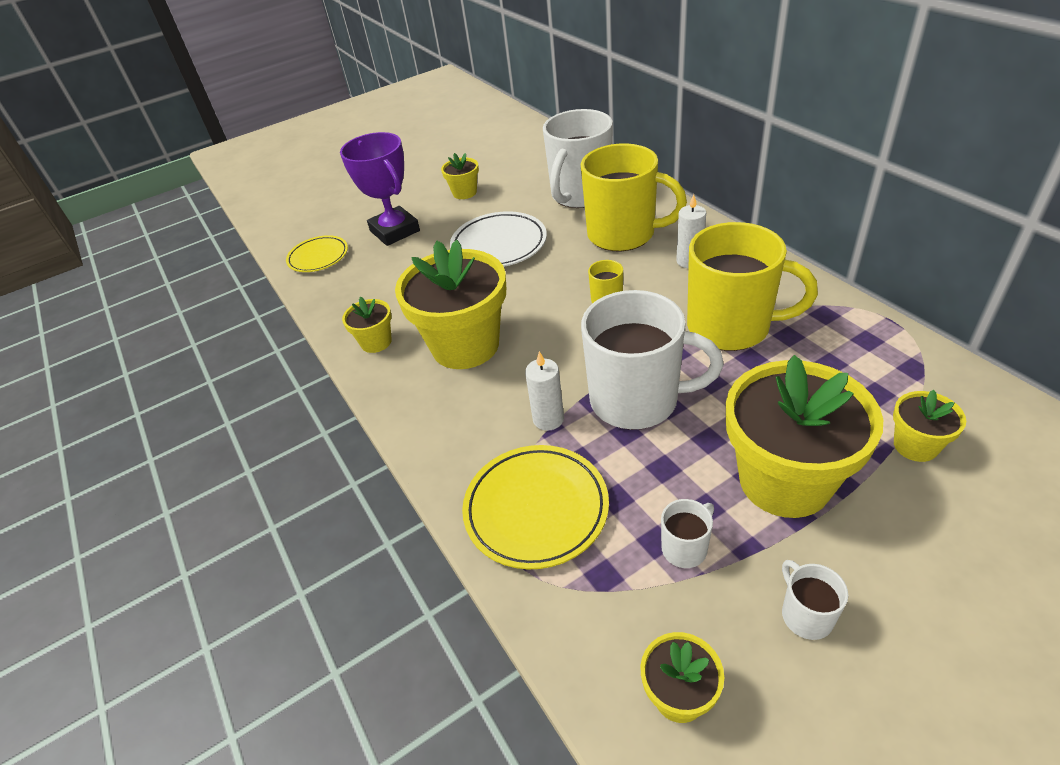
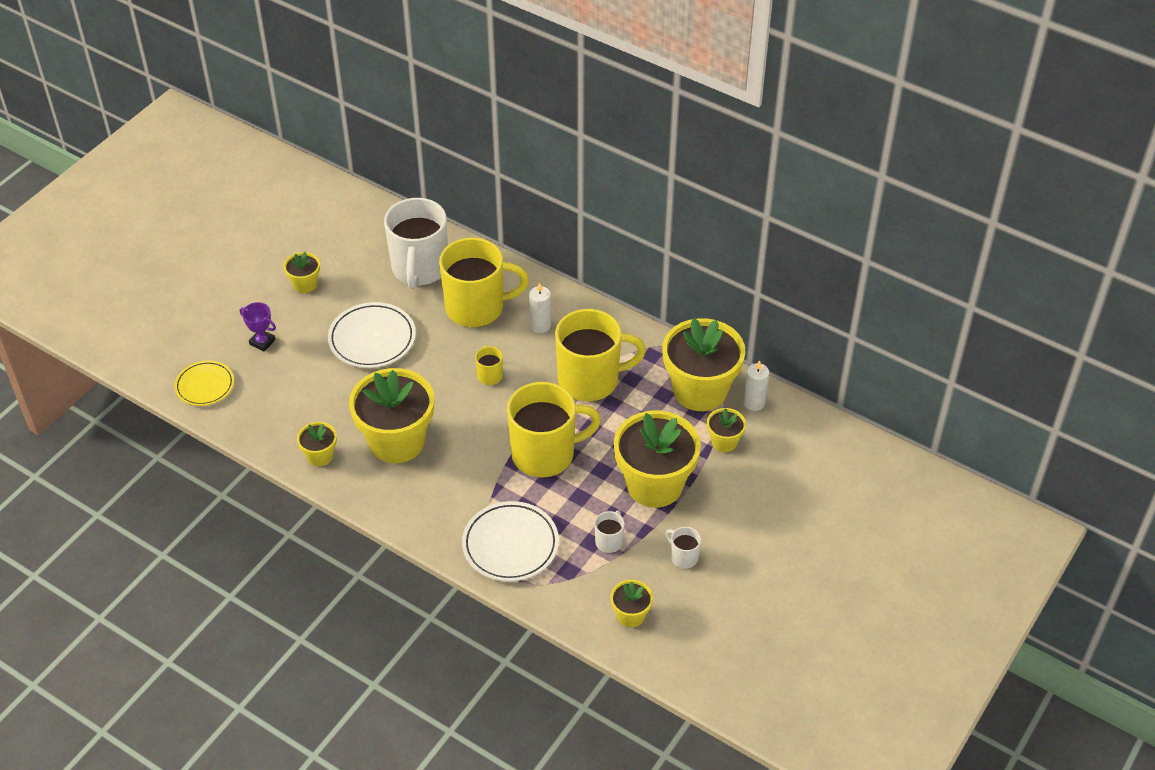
camera: 30 degrees left, 5 degrees up
purple trophy [340,132,420,246] -> purple trophy [240,302,276,352], size x0.51
yellow plate [462,445,609,569] -> white plate [462,501,559,582]
white candle [525,351,564,431] -> white candle moved to [743,360,769,411]
white mug [581,290,724,430] -> yellow mug [507,382,601,477]
none -> yellow flower pot [662,318,745,411]

